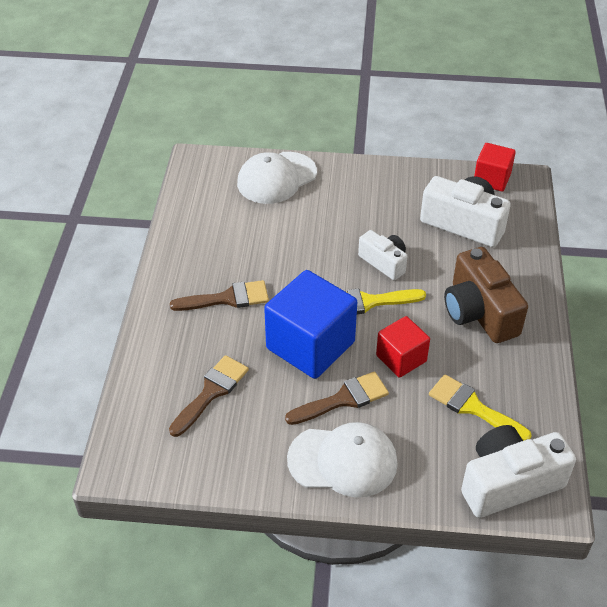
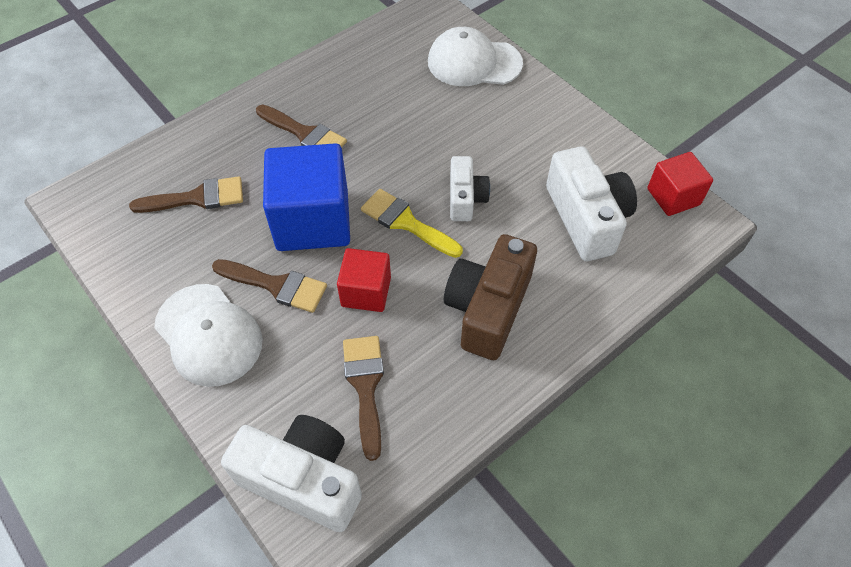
camera: 45 degrees right, 10 degrees up
yellow brush [429,374,532,441] -> brown brush [343,336,384,461]

